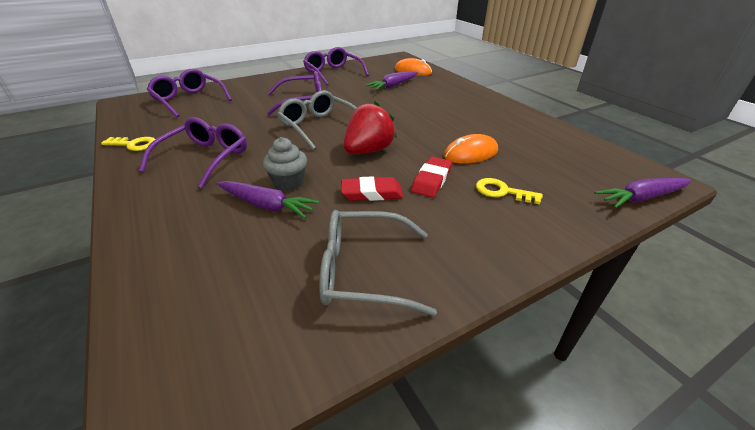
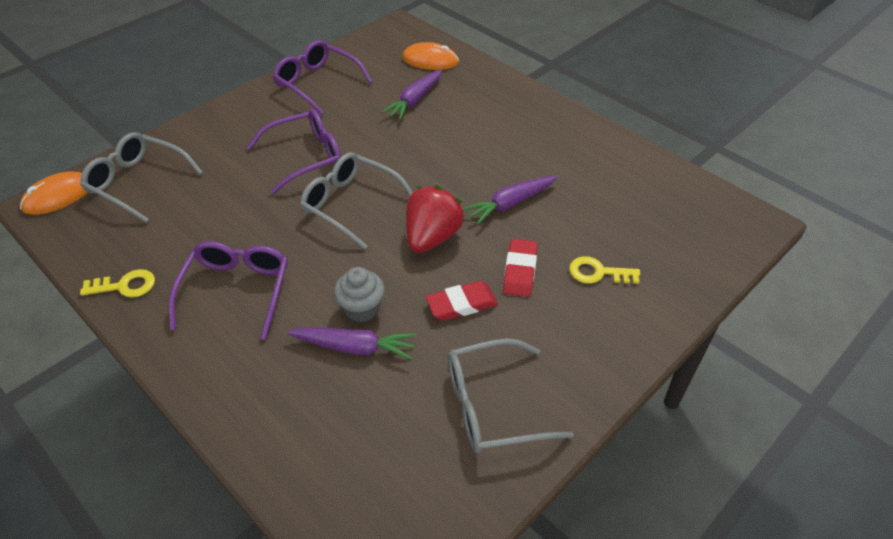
camera: 15 degrees left, 10 degrees up
purple glasses [147,69,232,117] -> grey glasses [80,132,203,223]
orange mouse [444,134,498,164] -> orange mouse moved to [20,172,88,215]
purple carrot [595,178,692,208] -> purple carrot moved to [463,175,558,225]

